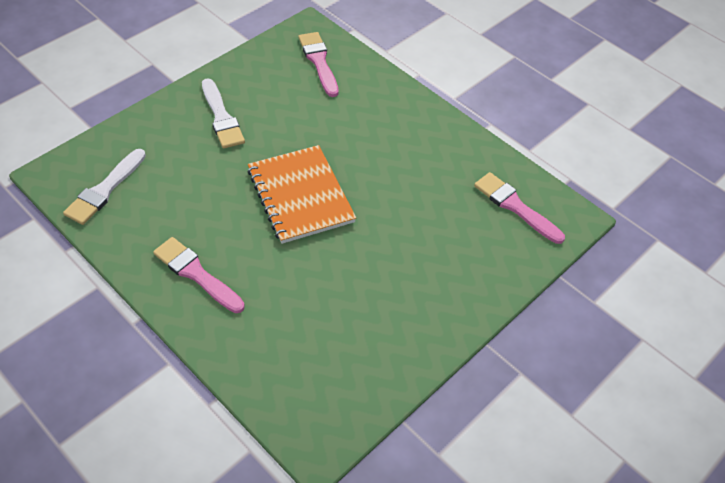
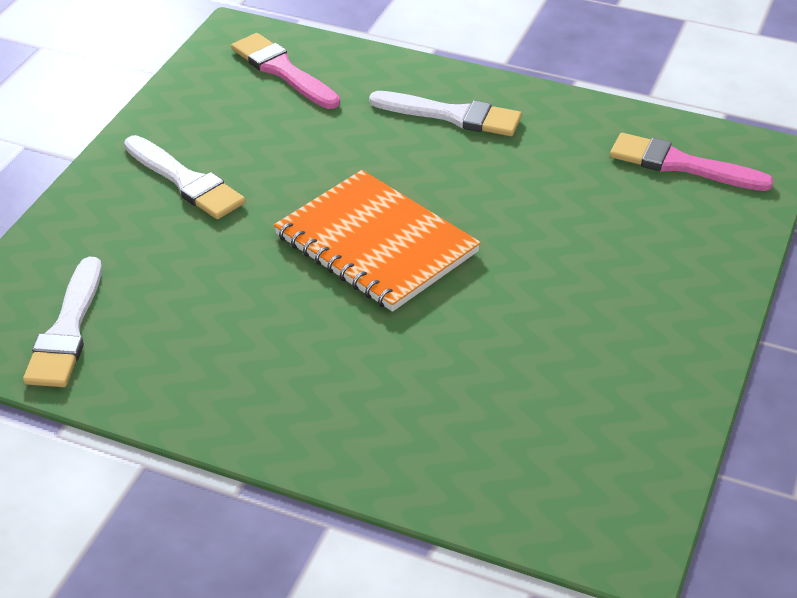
camera: 20 degrees left, 10 degrees down
pink brush [153,237,245,313] -> none
none -> white brush [369,91,522,136]

